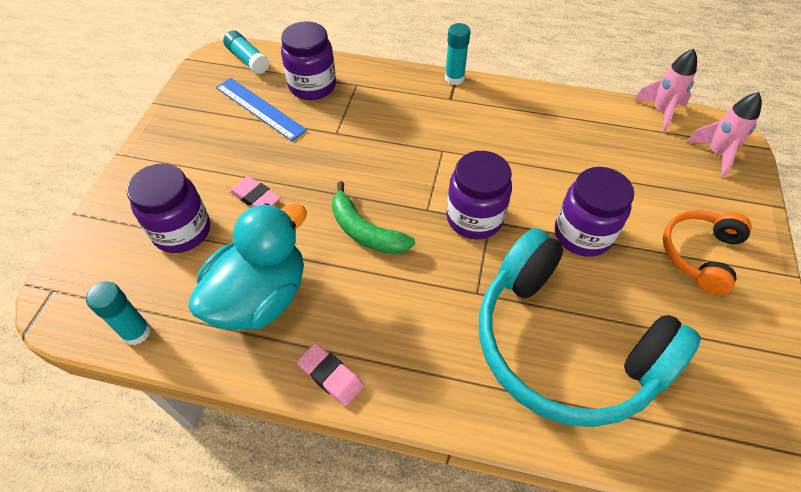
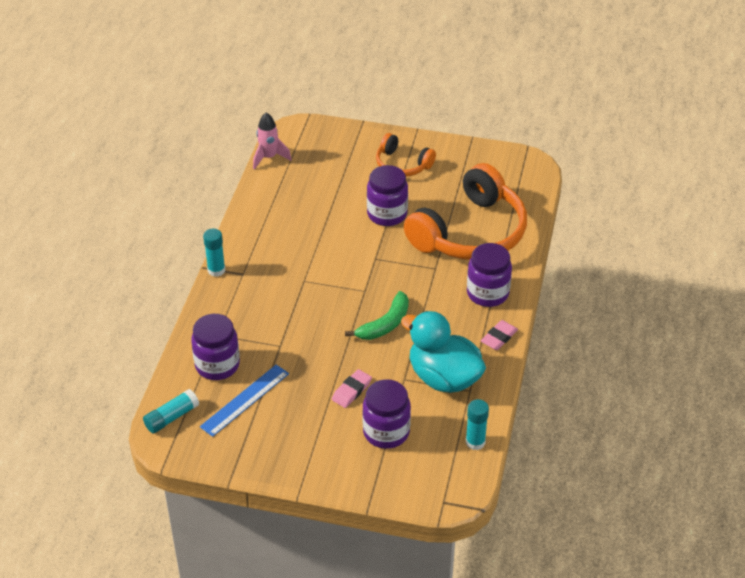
camera: 90 degrees left, 10 degrees down
purple jar [446,151,512,239] -> purple jar moved to [467,243,512,307]
turquoise headphones [479,228,701,427] -> orange headphones [404,163,527,260]
pink rocket [686,92,762,178] -> none

